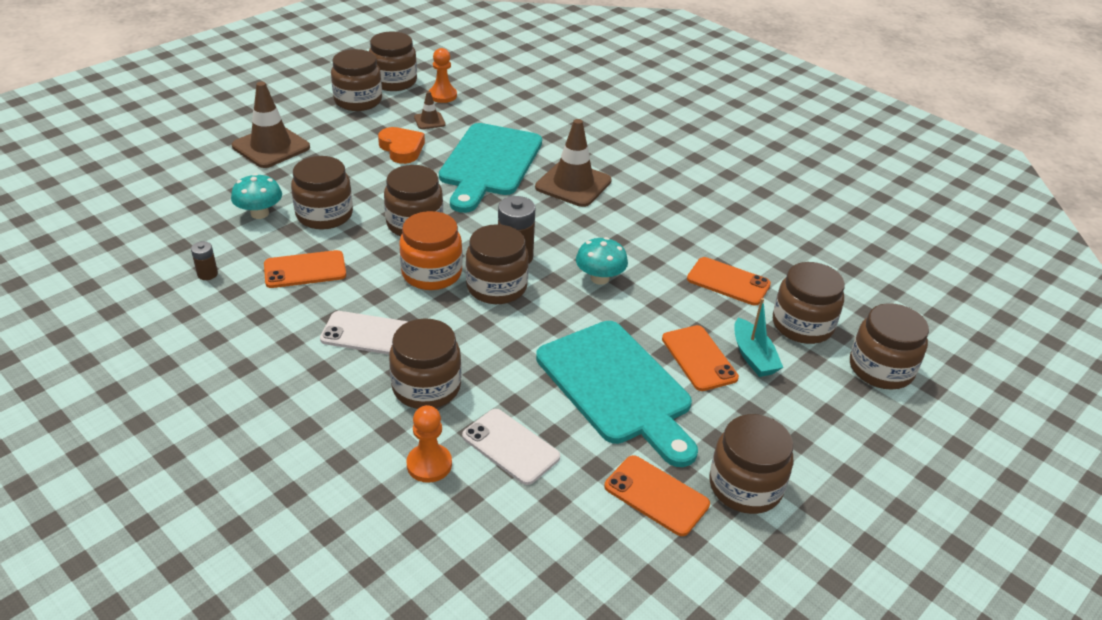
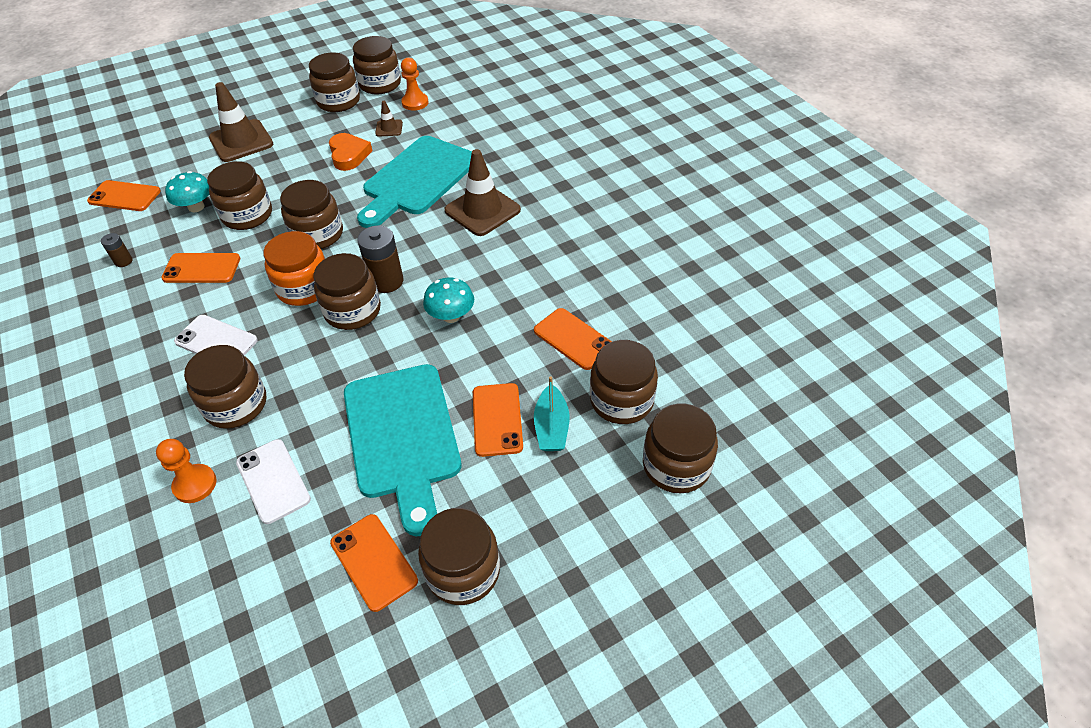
camera: 20 degrees right, 10 degrees up
none -> orange phone [87,180,161,211]

